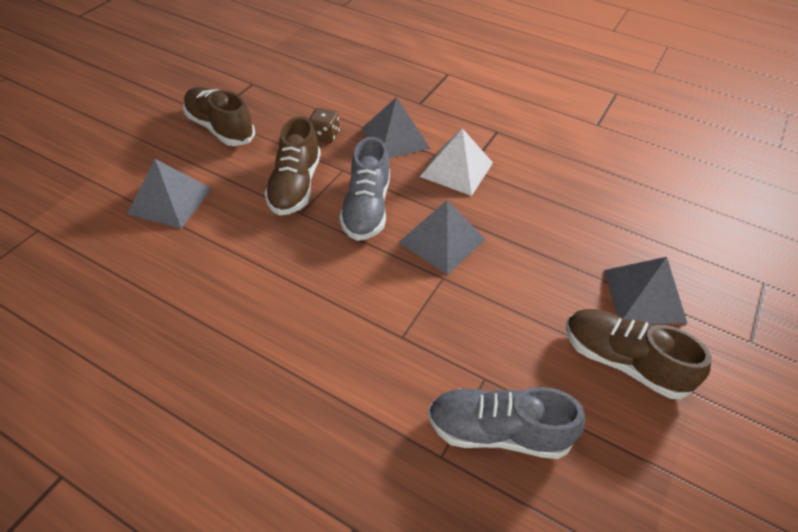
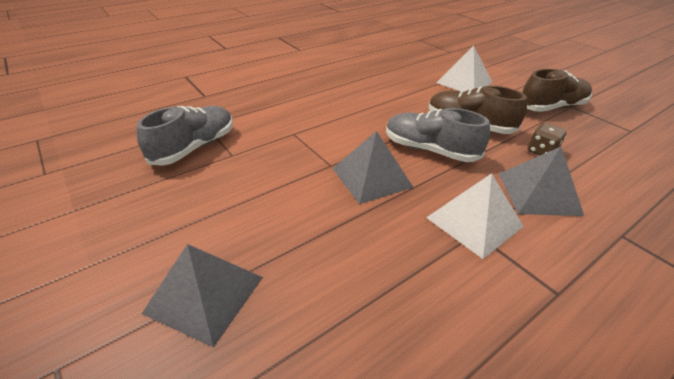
camera: 115 degrees right, 10 degrees down
grey pyramid [127,159,212,229] -> white pyramid [437,46,493,91]
brown shoe [566,309,712,399] -> none

